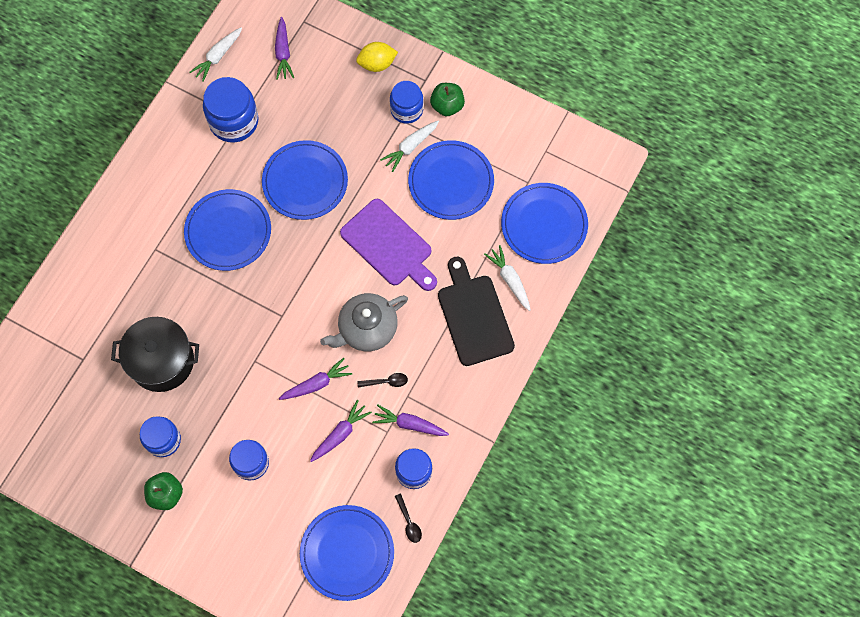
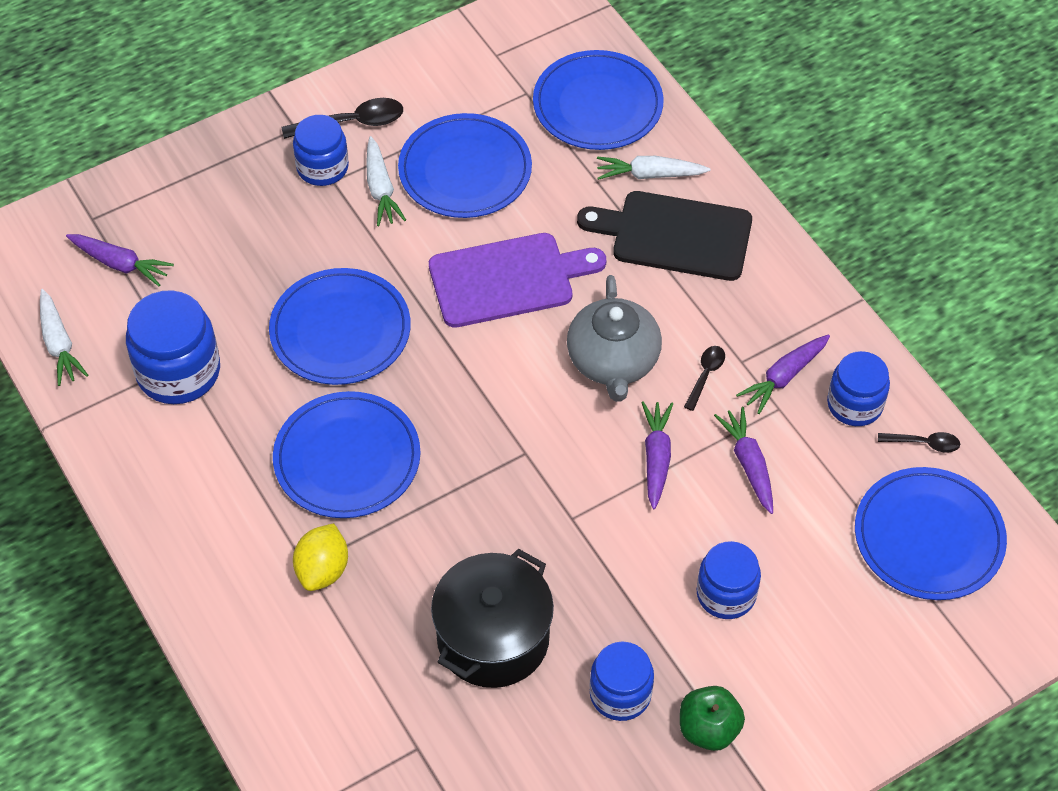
camera: 60 degrees left, 15 degrees down
yellow lemon [356,42,398,72] -> yellow lemon moved to [293,523,348,591]
green apple [430,83,465,116] -> black spoon [282,98,403,139]

